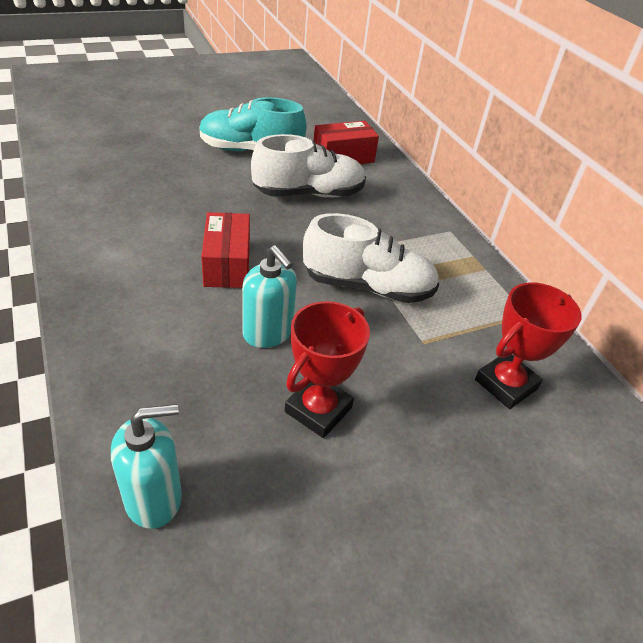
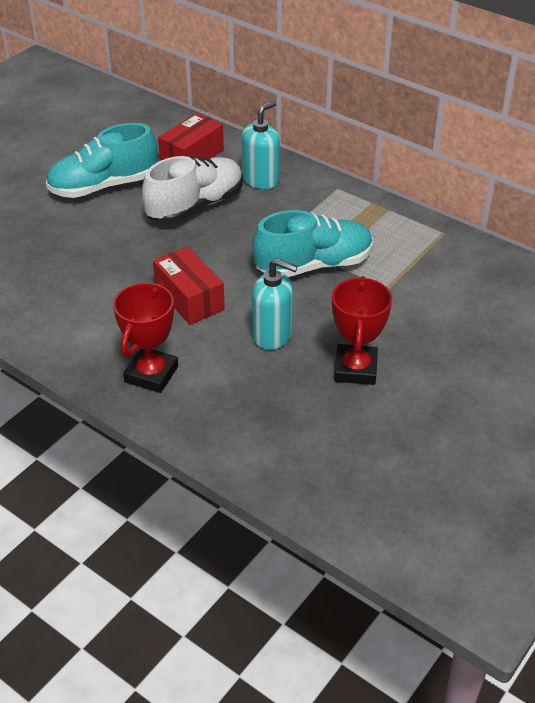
camera: 25 degrees left, 0 degrees up
turquoise soap dispenser [111,404,182,529] -> turquoise soap dispenser moved to [242,101,280,189]
white shoe [303,213,439,303] -> turquoise shoe [253,210,373,277]
red trophy [475,282,582,409] -> red trophy moved to [113,283,178,393]

